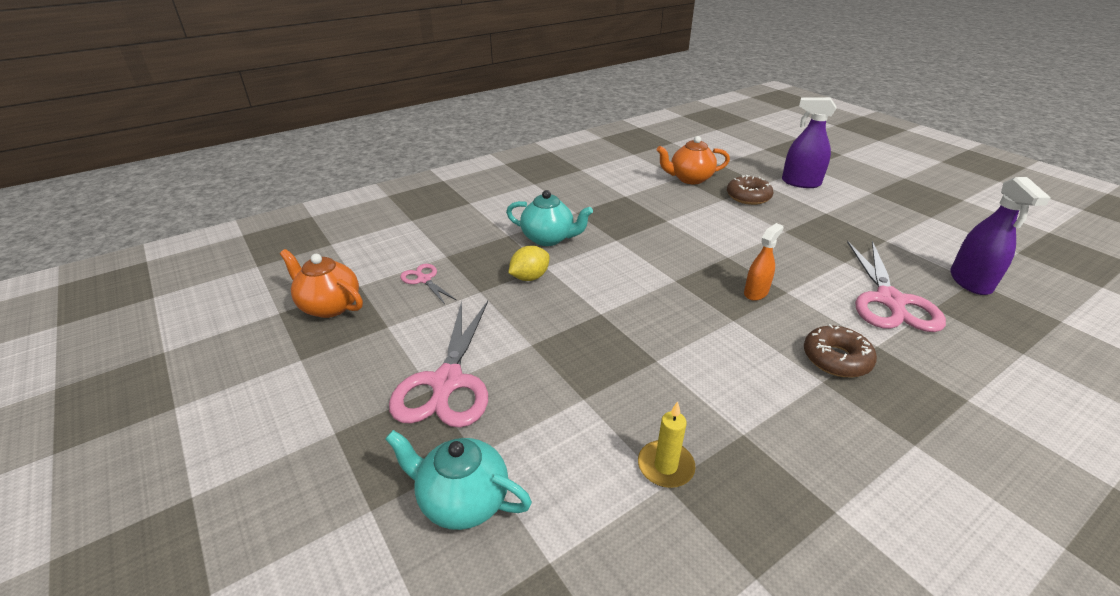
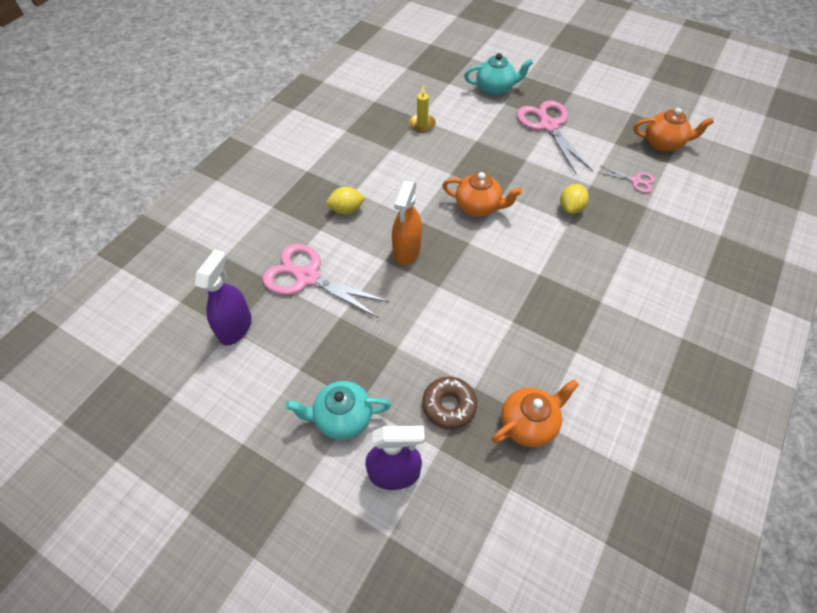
camera: 155 degrees right, 20 degrees up
turquoise teapot [506,190,593,246] -> turquoise teapot moved to [286,381,391,440]
orange spray bottle [744,223,784,301] -> orange spray bottle [392,181,422,265], size x1.54
brown donut [804,324,877,377] -> yellow lemon [326,187,366,215]
pink scissors [847,241,946,332] -> pink scissors turned 45 degrees counterclockwise [262,244,390,318]
purple spray bottle [950,177,1051,295] -> purple spray bottle turned 45 degrees clockwise [195,249,252,346]
none -> orange teapot [442,172,522,217]

